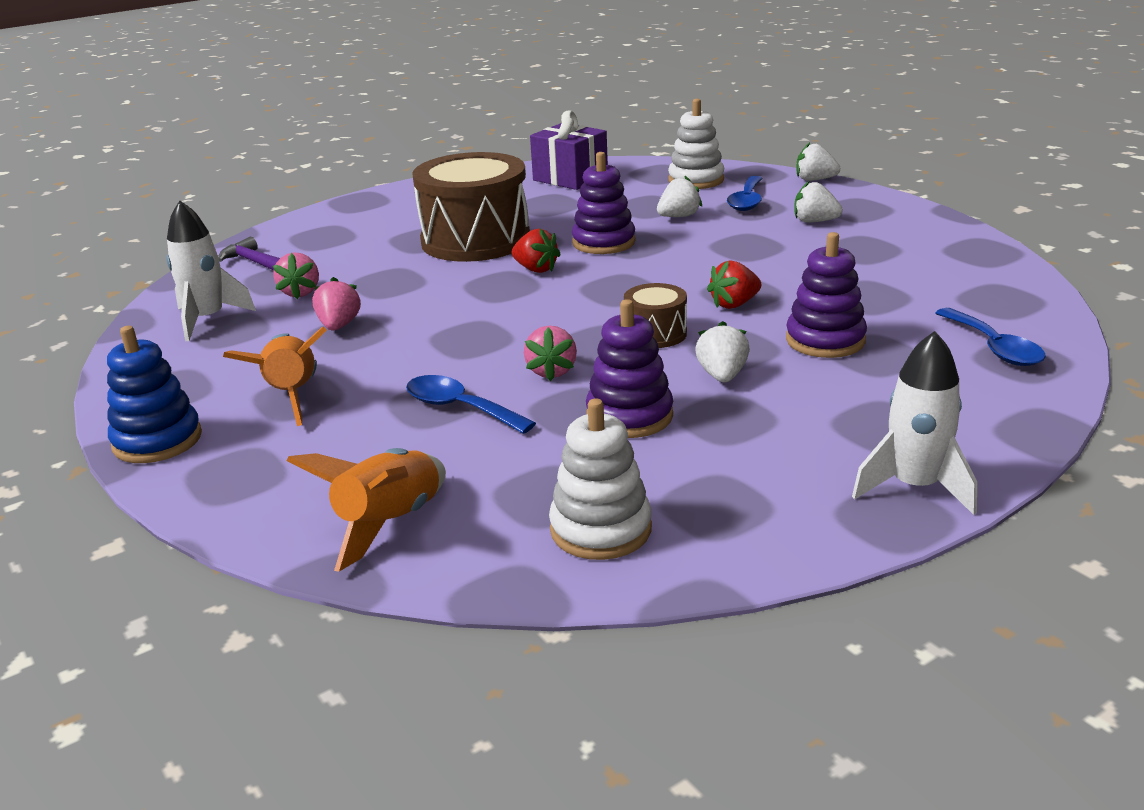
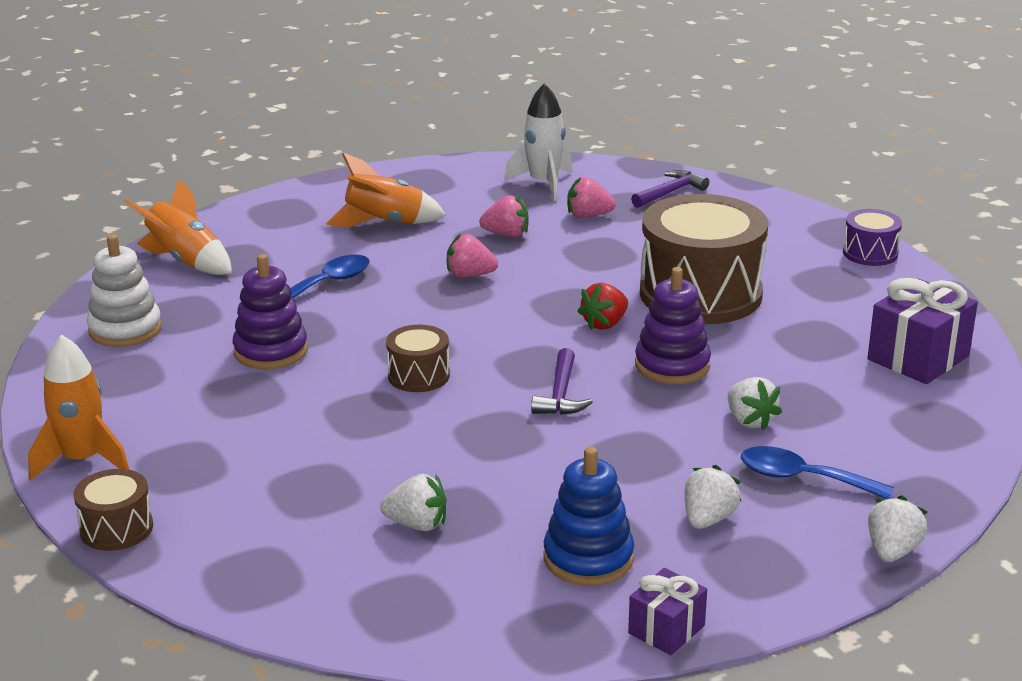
camera: 95 degrees right, 0 degrees up
blue stacking toy [107,326,202,463] -> blue stacking toy moved to [543,447,634,586]
pink strawberry [524,325,577,381] -> pink strawberry moved to [447,234,498,278]
white stacking toy [668,99,724,189] -> none
white strawberry [695,321,750,382] -> white strawberry moved to [380,474,446,531]
red strawberry [707,261,761,309] -> none
purple stacking toy [786,232,867,358] -> none
white rocket [852,331,977,515] -> orange rocket [28,335,129,480]
blue spoon [936,308,1046,366] -> none
none -> brown drum [73,469,153,551]
none -> purple hammer [531,348,593,415]
none -> purple gift [628,568,707,655]
none -> purple drum [843,209,902,266]

